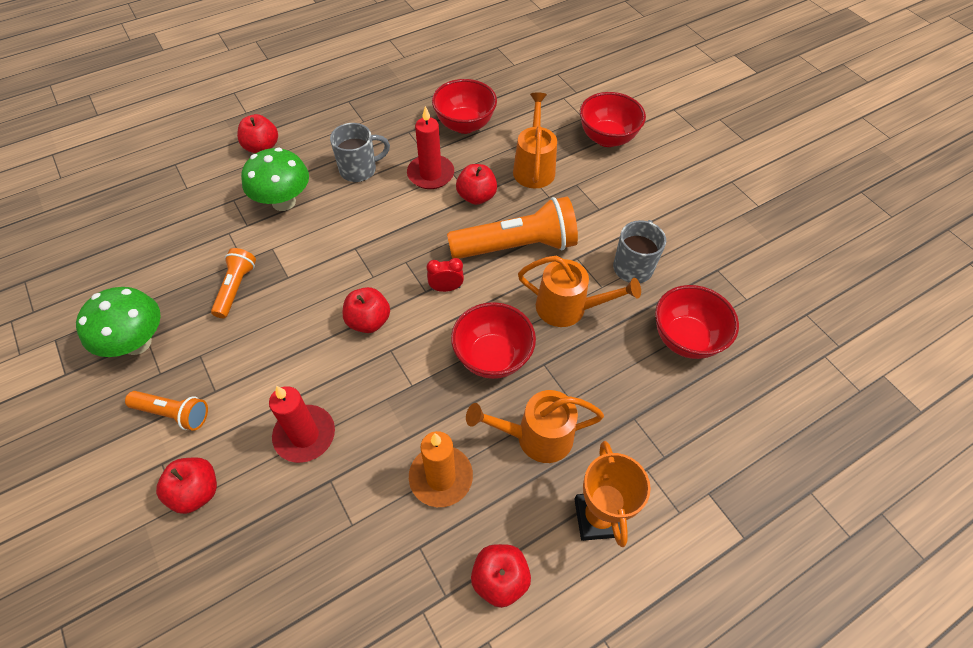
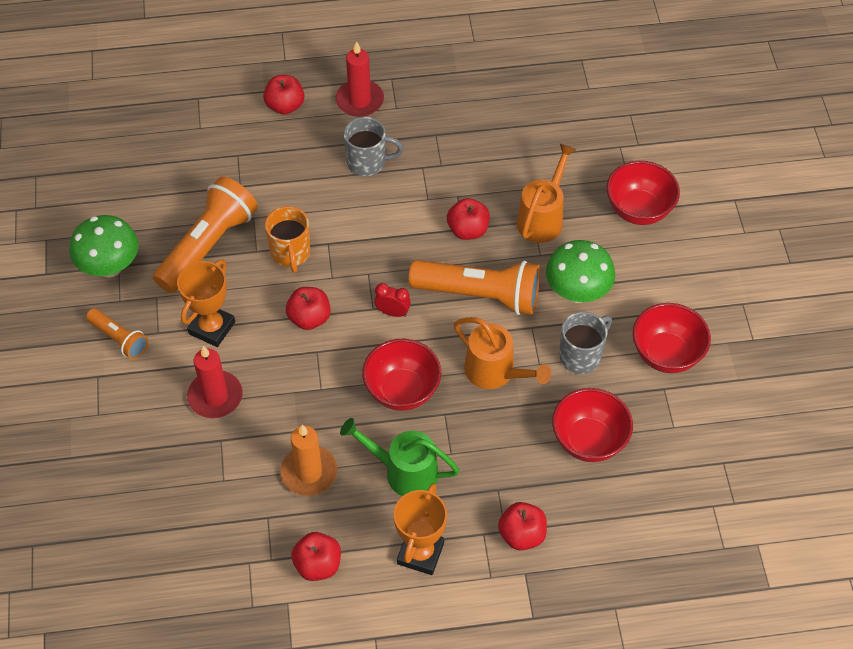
camera: 25 degrees right, 0 degrees up
red apple [156,457,217,514] -> red apple moved to [498,502,547,551]
orange flashlight [211,248,256,318] -> orange flashlight [153,176,258,293], size x1.87
green mushroom [241,148,309,211] -> green mushroom moved to [546,240,615,303]
red candle [407,106,454,189] -> red candle moved to [336,41,384,117]
red bowl [432,79,497,134] -> red bowl moved to [633,303,711,373]
orange watering can [466,390,604,463] -> green watering can [340,418,459,496]
none -> orange trophy [177,260,235,347]
none -> orange mug [265,206,310,273]

